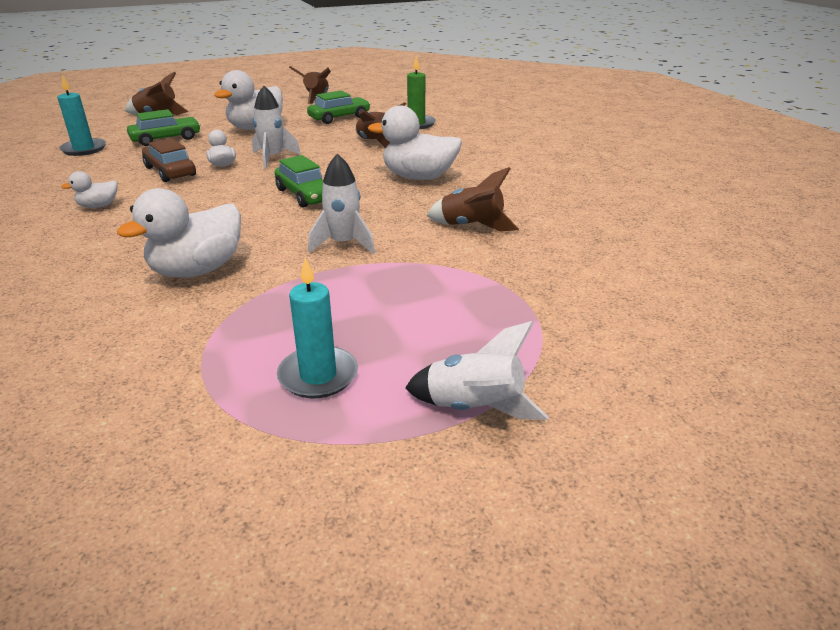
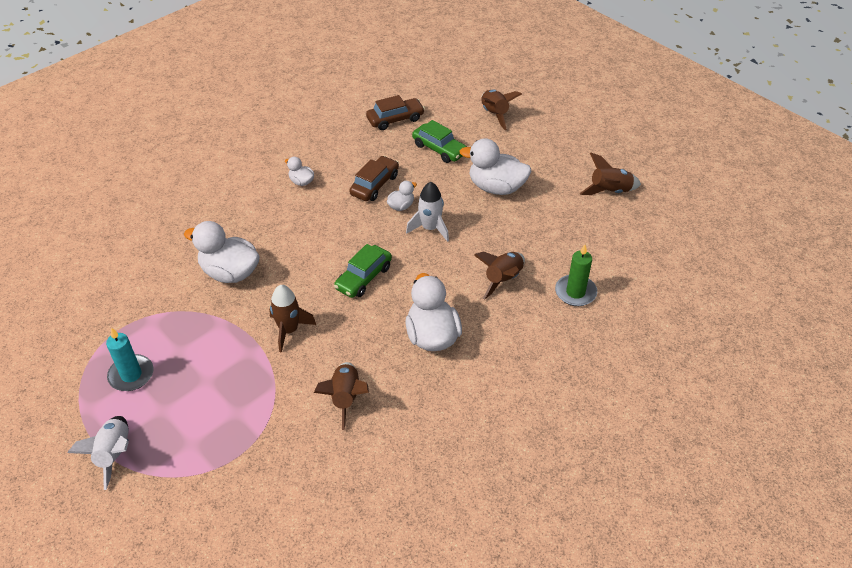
camera: 70 degrees right, 15 degrees up
turquoise candle [57,75,106,156] -> brown car [366,95,425,130]
green car [307,90,370,124] -> none
white rocket [308,154,375,254] -> brown rocket [269,285,316,352]

